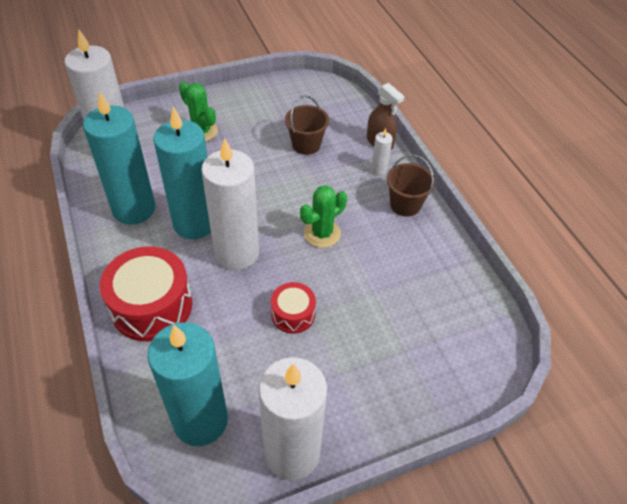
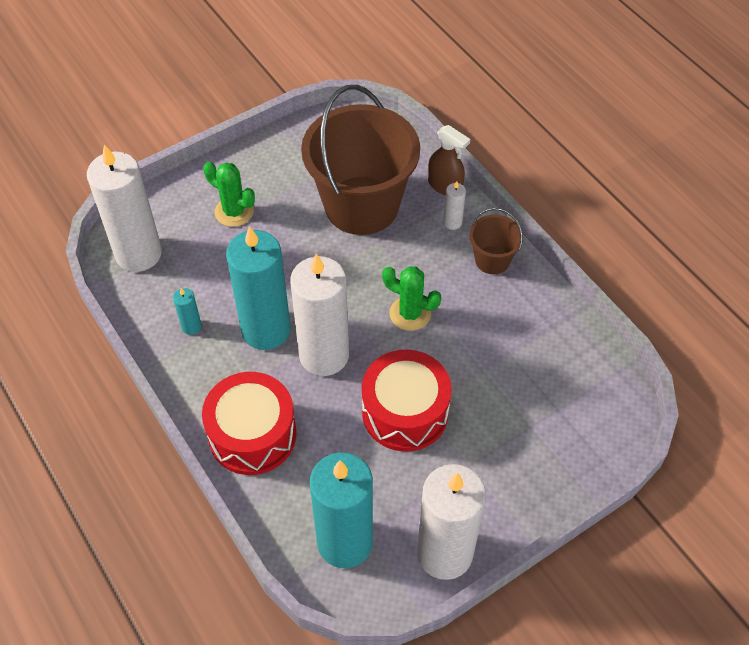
camera: 10 degrees left, 5 degrees up
turquoise candle [83,91,155,225] -> turquoise candle [173,288,202,335], size x0.41
red drum [271,282,316,334] -> red drum [362,350,452,452], size x1.83
brown bucket [285,95,329,155] -> brown bucket [301,85,420,235], size x2.20
green cactus [300,185,347,248] -> green cactus turned 75 degrees clockwise [382,266,441,331]

